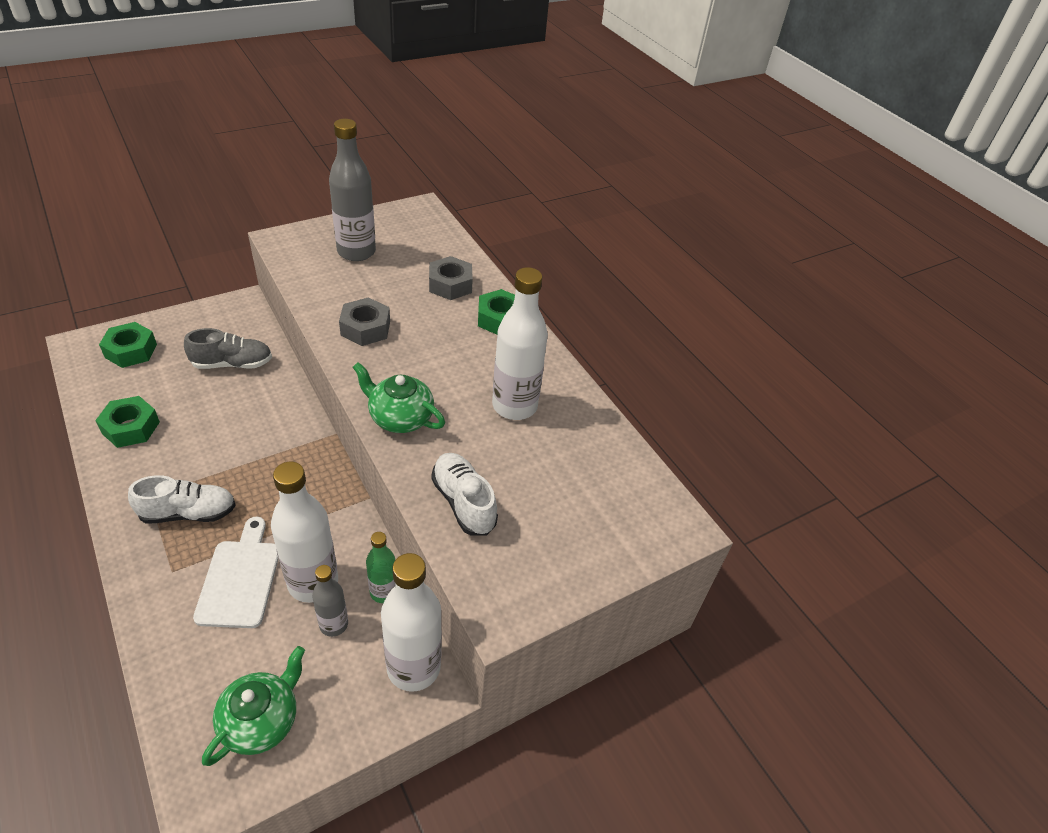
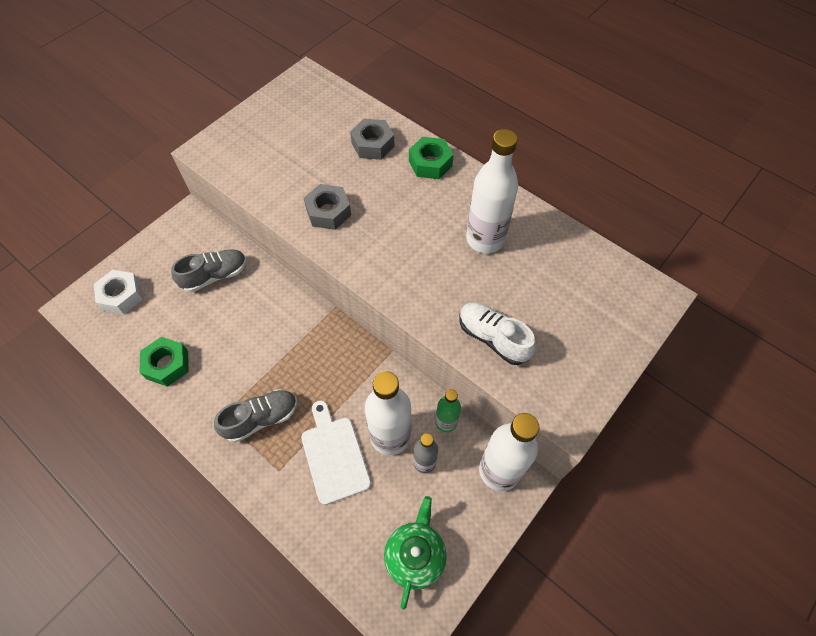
camera: 15 degrees left, 15 degrees up
green nut [99,322,157,368] -> white nut [94,270,143,314]
white shoe [128,475,236,524] -> grey shoe [214,389,297,442]
grey bottle [329,119,376,261] -> none
green teapot [353,362,445,433] -> none

